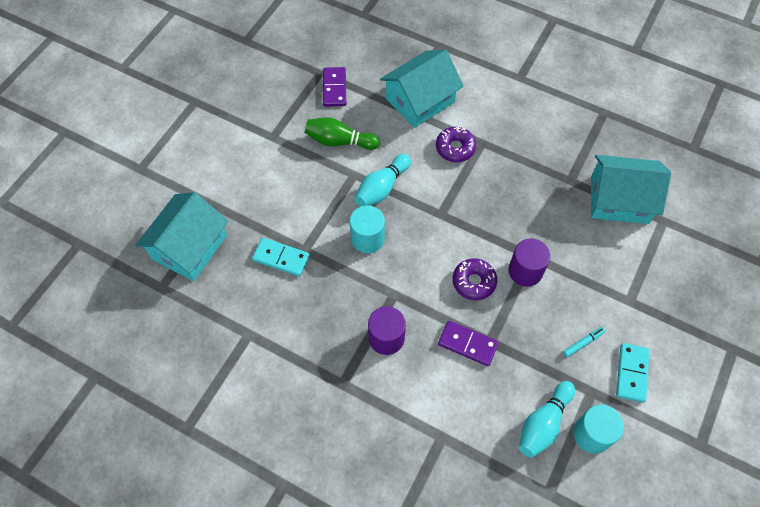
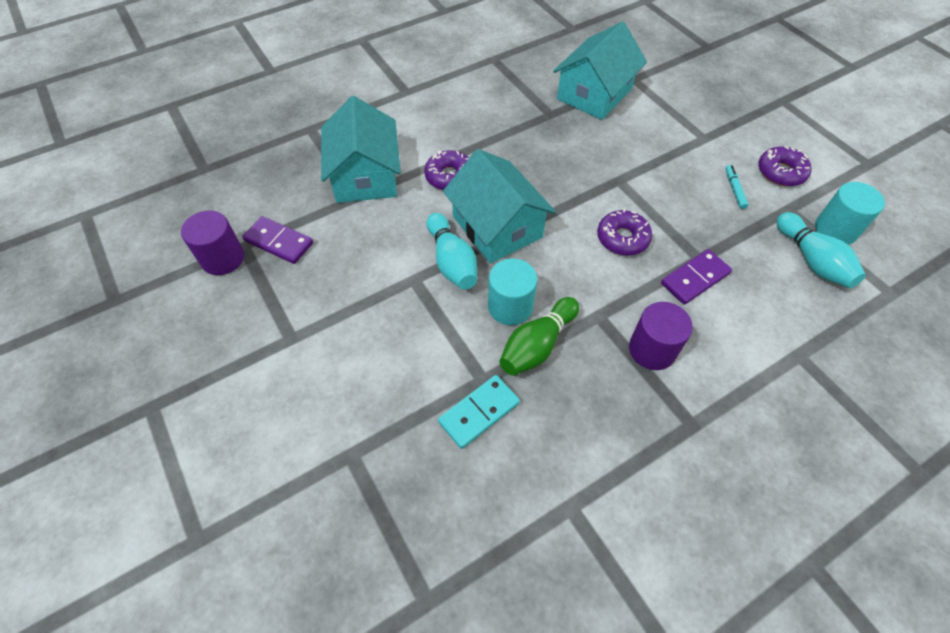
camera: 60 degrees left, 5 degrees down
turquoise house [136,192,228,281] -> turquoise house moved to [443,149,556,263]
green bowling pin [305,117,380,150] -> green bowling pin moved to [499,297,579,376]
purple cylinder [509,238,551,287] -> purple cylinder moved to [181,210,244,275]
turquoise domino [616,343,650,403] -> purple donut [758,146,812,186]

